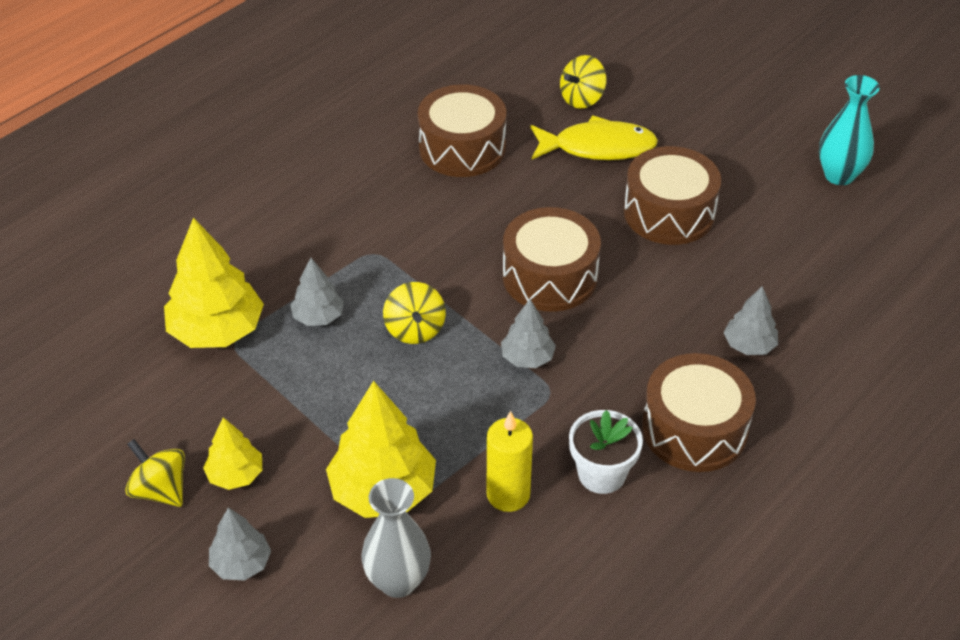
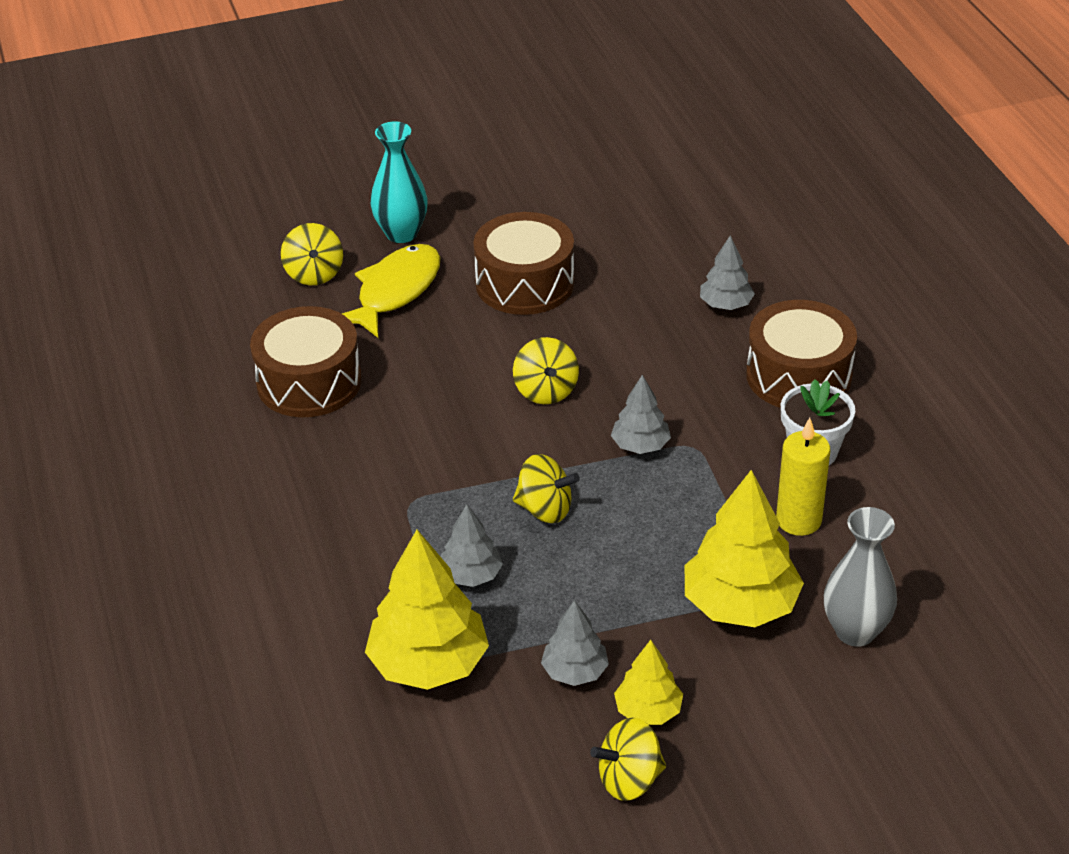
camera: 60 degrees left, 5 degrees down
grey tree [209,507,271,580] -> grey tree moved to [541,600,609,686]
brown drum [503,207,601,312] -> yellow spinning top [513,337,579,404]
turquoise vase [819,75,880,185] -> turquoise vase moved to [371,121,428,243]

